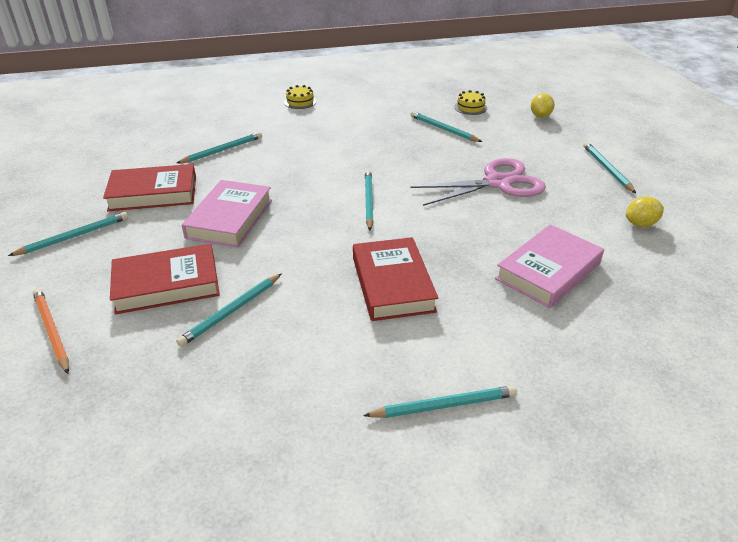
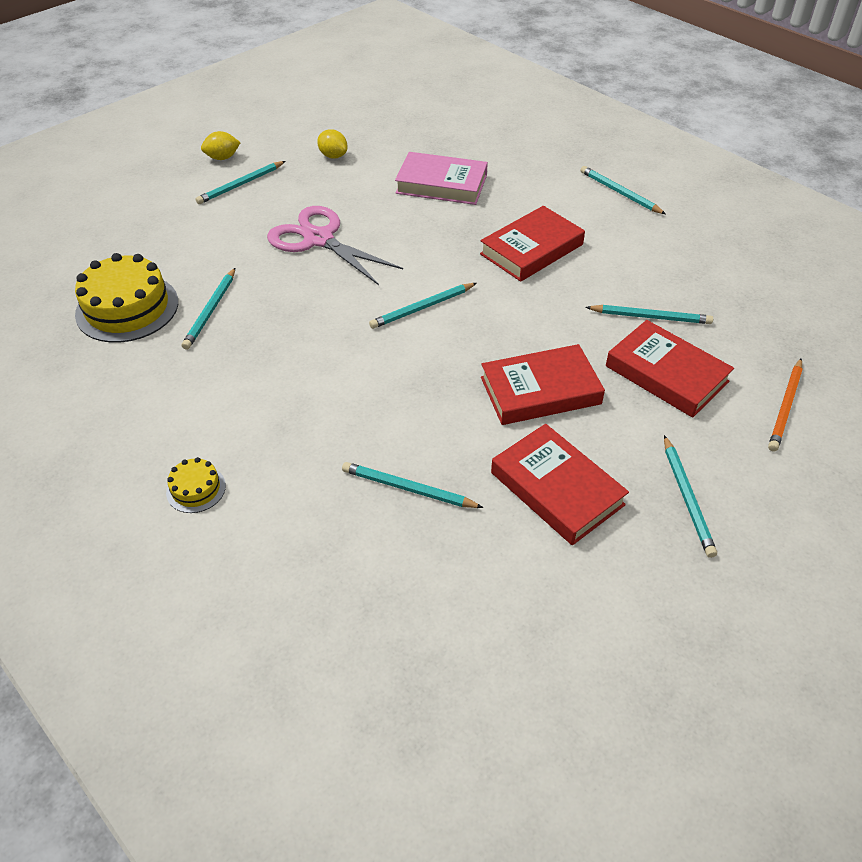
camera: 120 degrees left, 10 degrees up
turquoise pencil [8,212,128,256] -> turquoise pencil turned 120 degrees counterclockwise [664,435,717,558]
pink book [182,180,272,248] -> red book [481,344,605,425]
yellow cake [454,90,487,115] -> yellow cake [75,253,178,343], size x2.07
yellow lemon [531,93,555,118] -> yellow lemon moved to [201,131,241,160]

